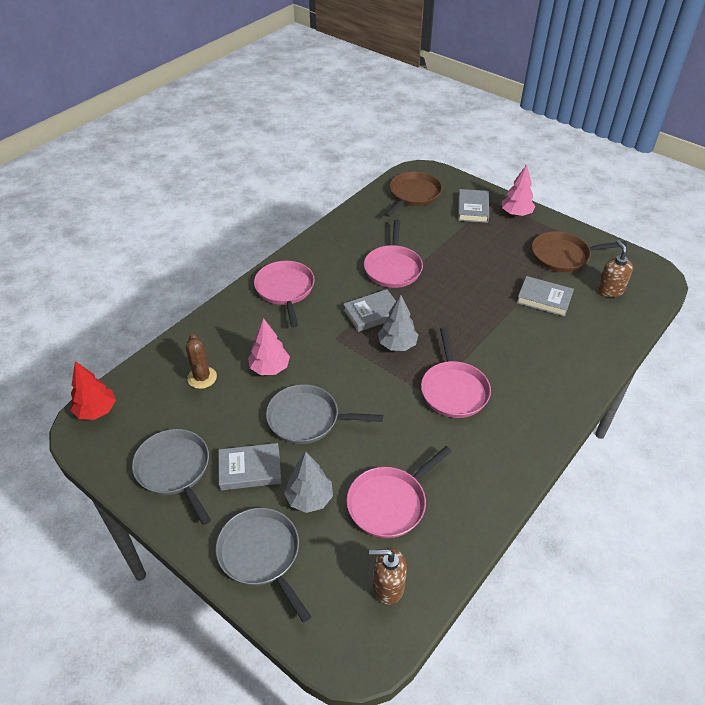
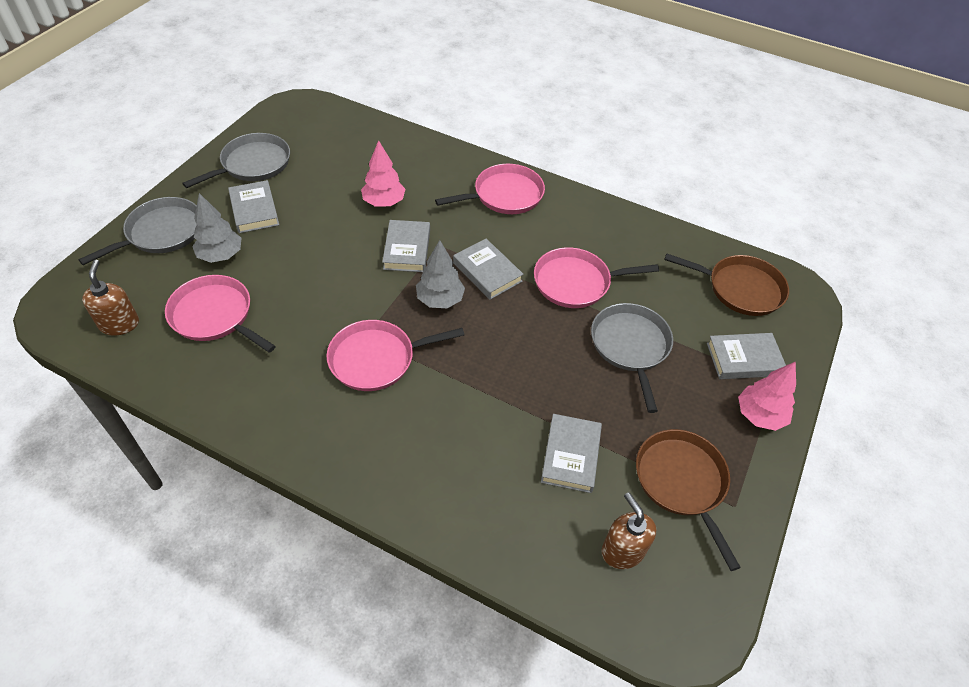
camera: 75 degrees right, 5 degrees up
red tree [70,361,116,420] -> none
brown cactus [186,333,217,389] -> none
grey pan [266,384,383,444] -> grey pan moved to [591,303,673,413]
brown soap dispenser [597,240,633,297] -> brown soap dispenser turned 90 degrees counterclockwise [601,492,656,569]
none -> grey book [382,220,430,272]

